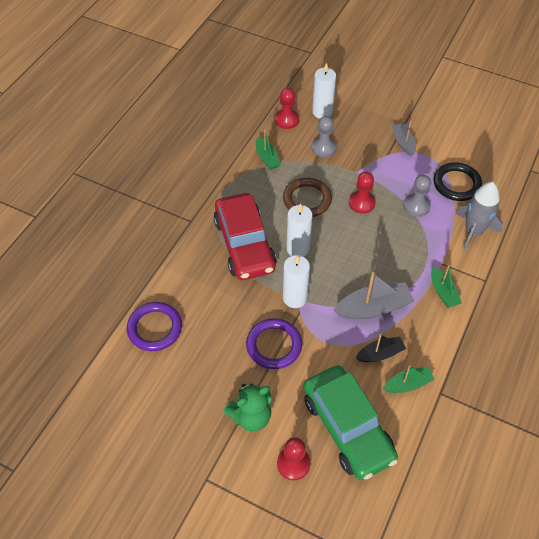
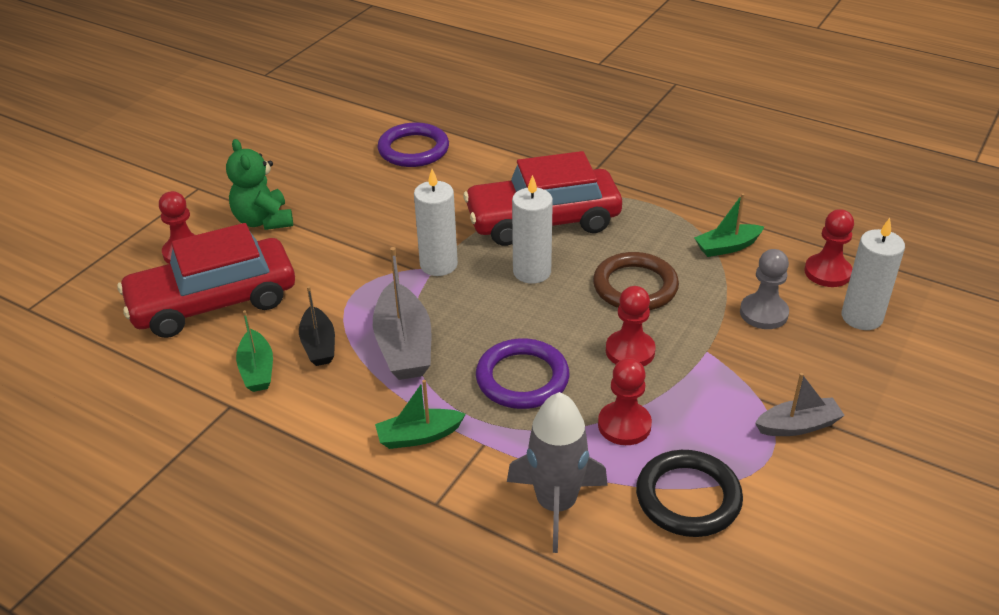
camera: 95 degrees right, 15 degrees down
purple ring [246,318,302,369] -> purple ring moved to [476,338,569,409]
green car [304,365,398,480] -> red car [118,223,295,338]
grey pawn [403,175,431,217] -> red pawn [598,358,652,445]

